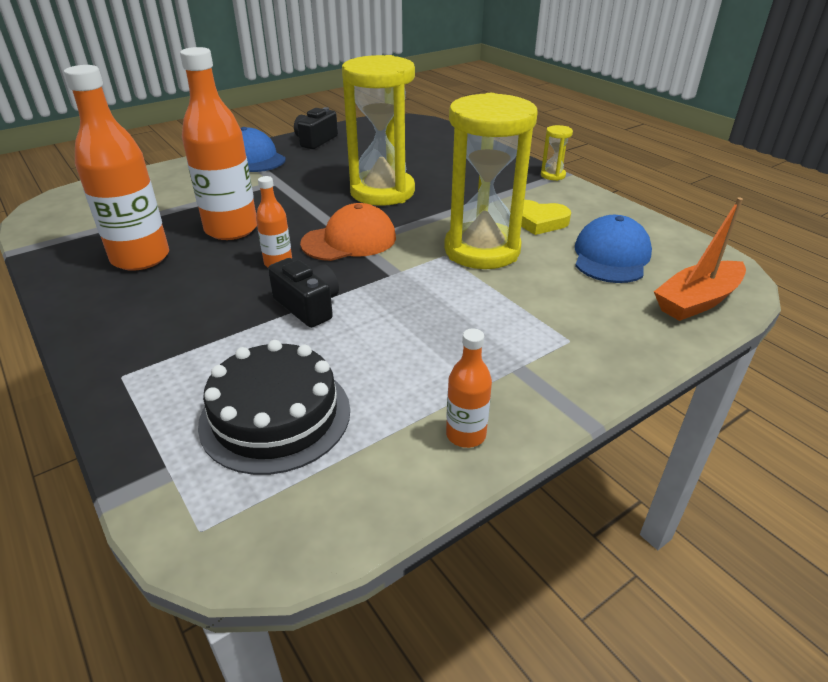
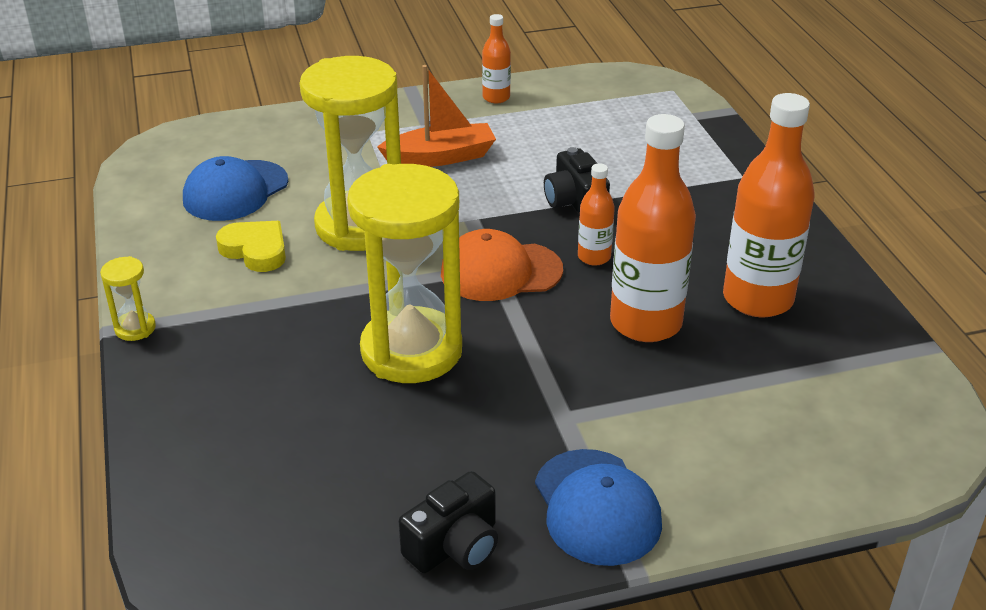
camera: 160 degrees left, 0 degrees up
black cake [198,340,350,475] -> none
orange boat [654,197,746,321] -> orange boat moved to [377,65,496,167]

